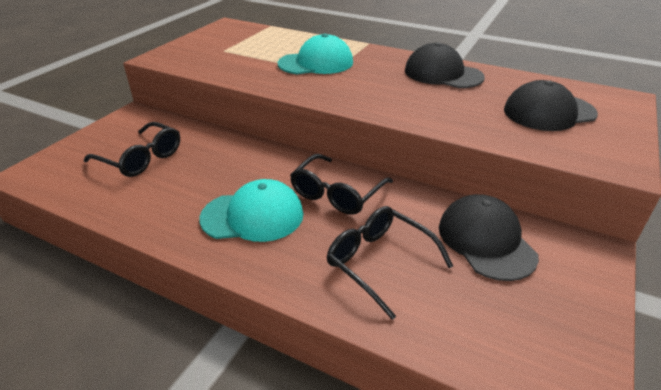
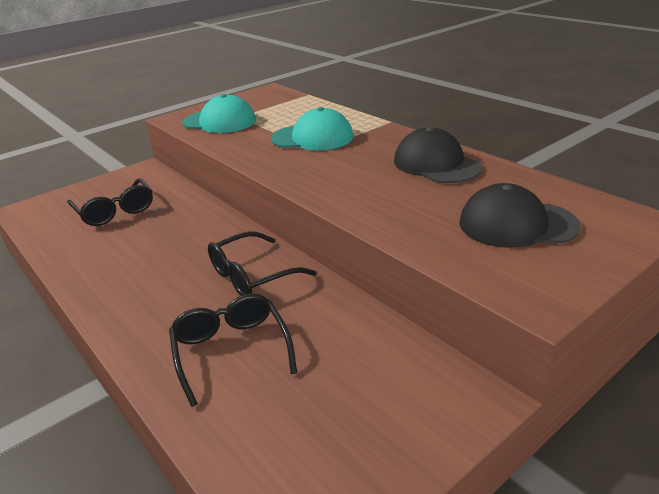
camera: 25 degrees right, 5 degrees down
turquoise cap [200,179,304,242] -> turquoise cap moved to [182,94,256,133]
black cap [439,194,539,281] -> none

